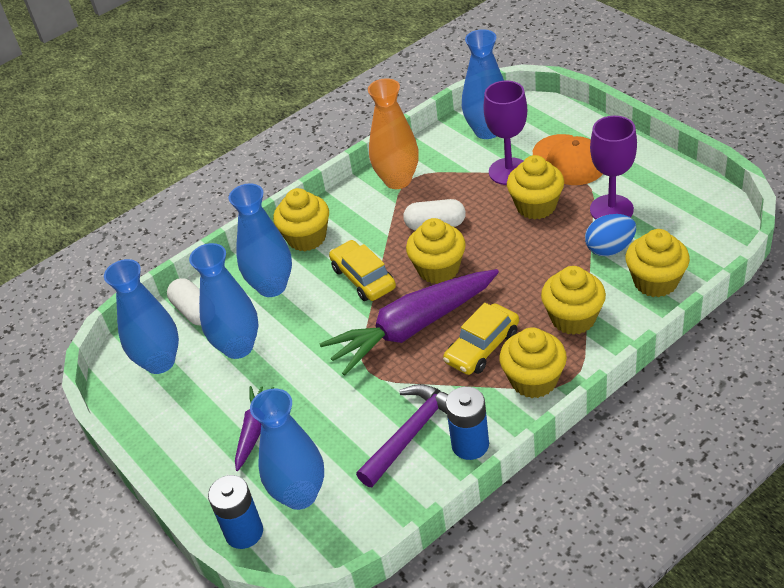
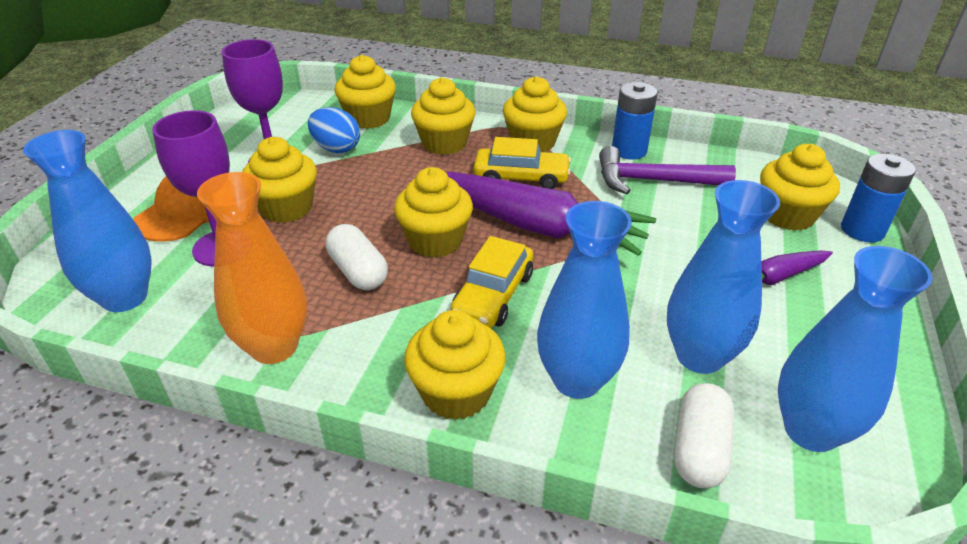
camera: 130 degrees left, 5 degrees down
blue vase [250,388,324,510] -> yellow cupcake [760,144,840,231]

